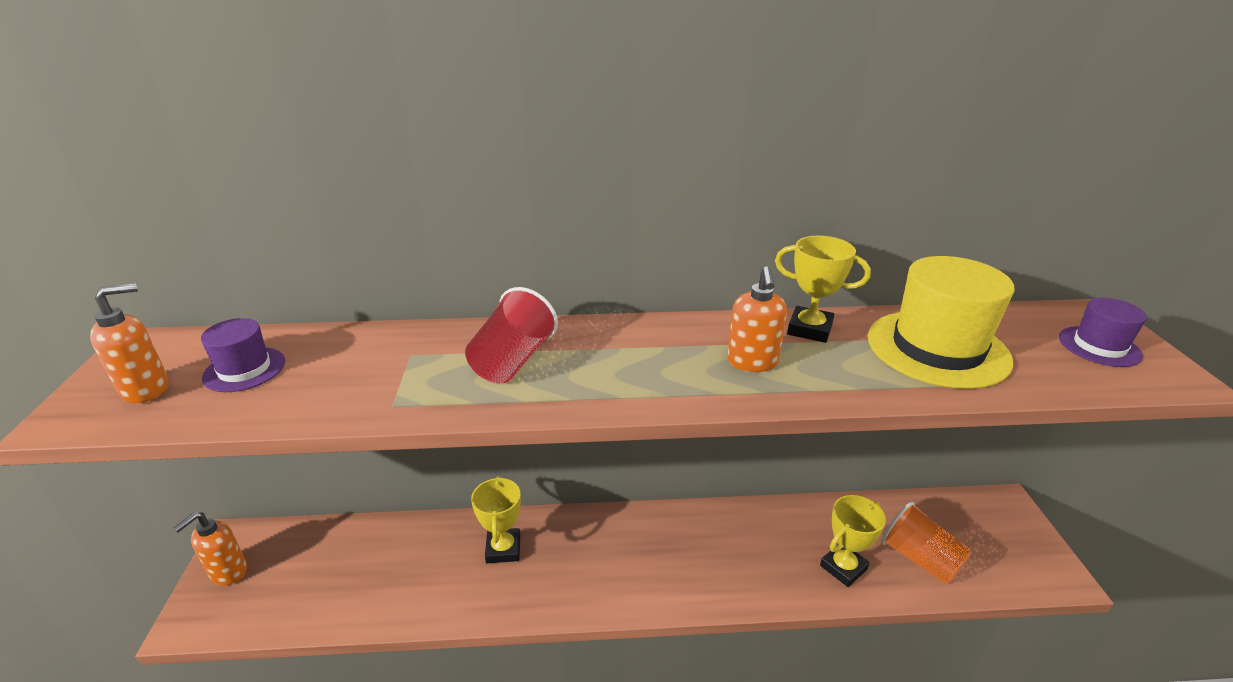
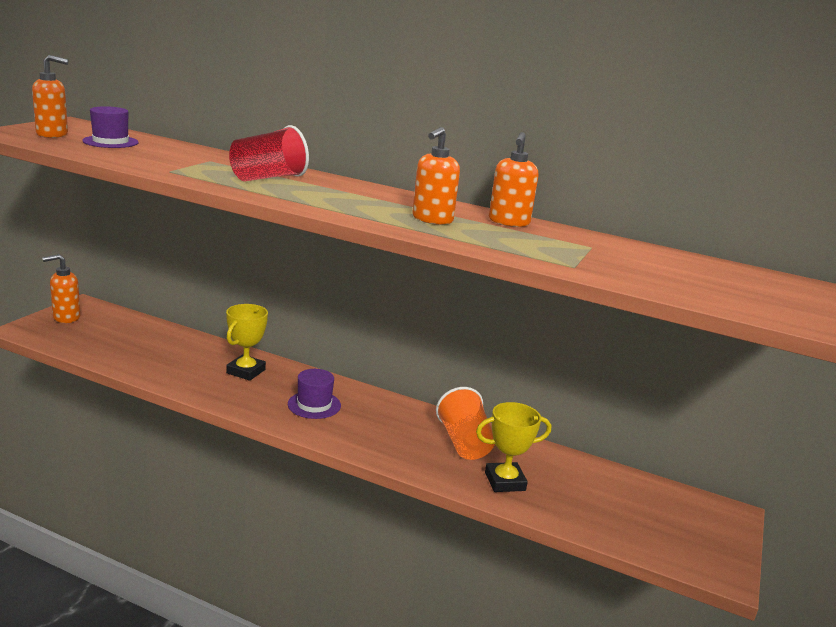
camera: 25 degrees right, 10 degrees down
yellow trophy [775,236,871,343] -> orange soap dispenser [489,132,538,227]
yellow hat [868,256,1015,389] -> none
orange cup [881,502,971,584] -> orange cup moved to [436,387,495,460]
purple hat [1059,298,1147,367] -> purple hat moved to [288,369,341,419]

